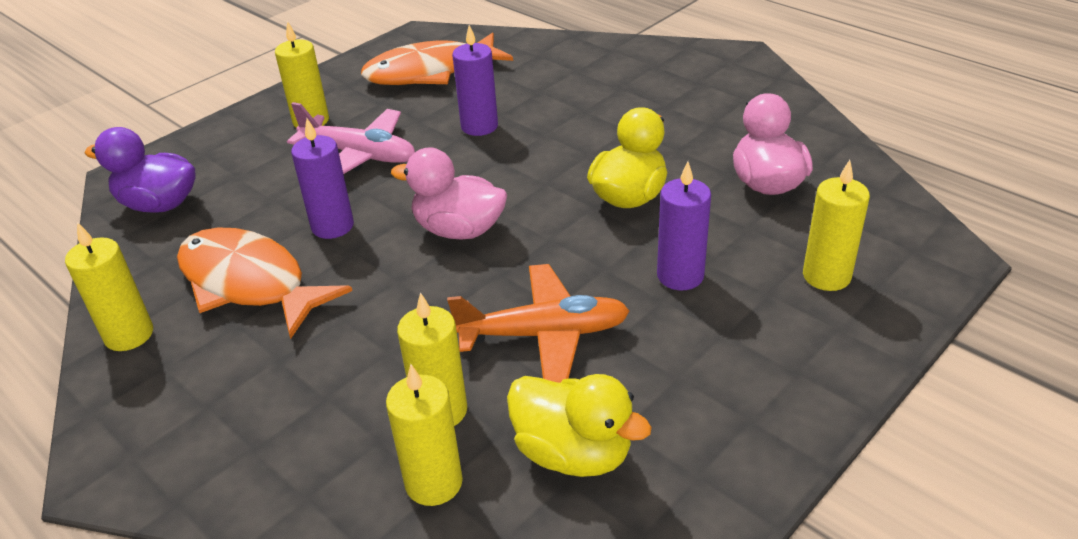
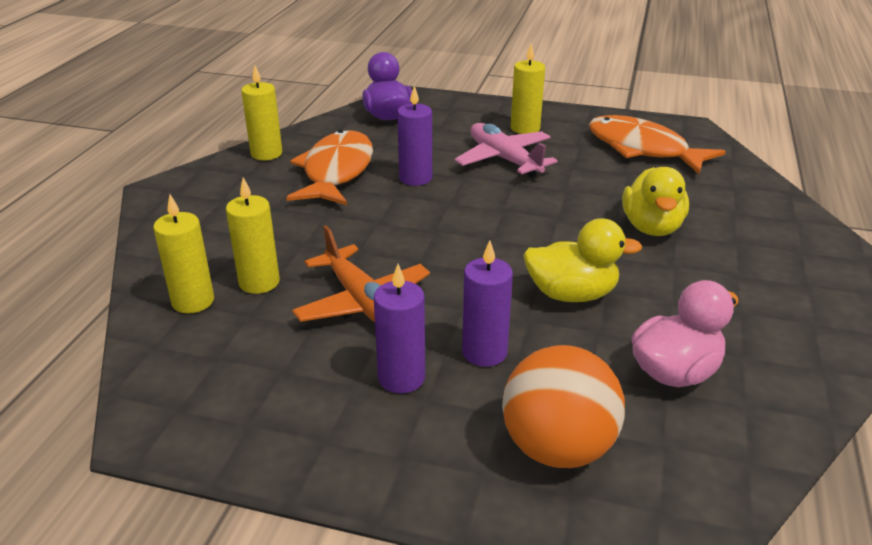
camera: 60 degrees right, 5 degrees down
pink plane [287,102,415,174] -> pink plane turned 150 degrees clockwise [454,123,558,178]
pink duck [391,147,507,240] -> none
purple candle [452,25,498,136] -> purple candle moved to [374,264,425,393]
yellow duck [507,374,652,477] -> yellow duck moved to [622,167,689,236]
yellow candle [803,160,870,291] -> orange ball [502,345,625,468]

